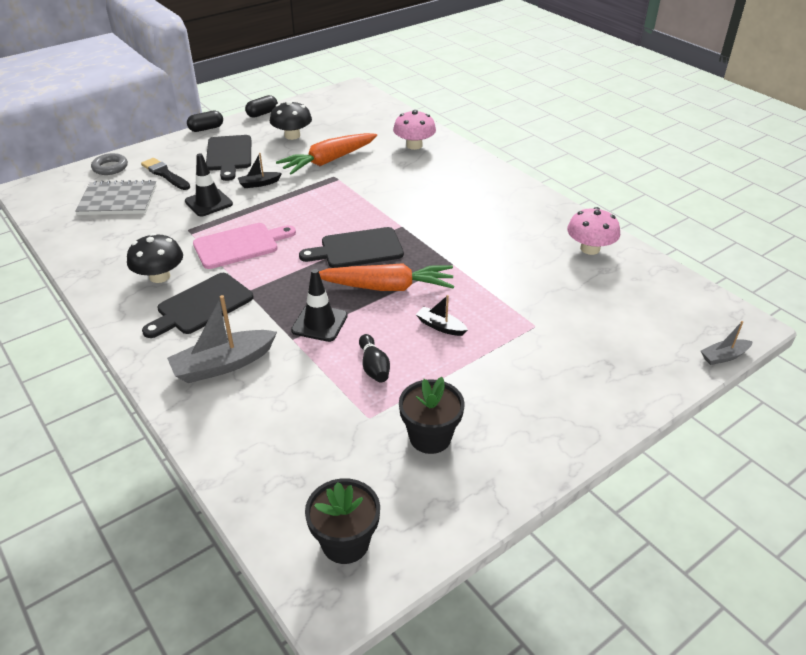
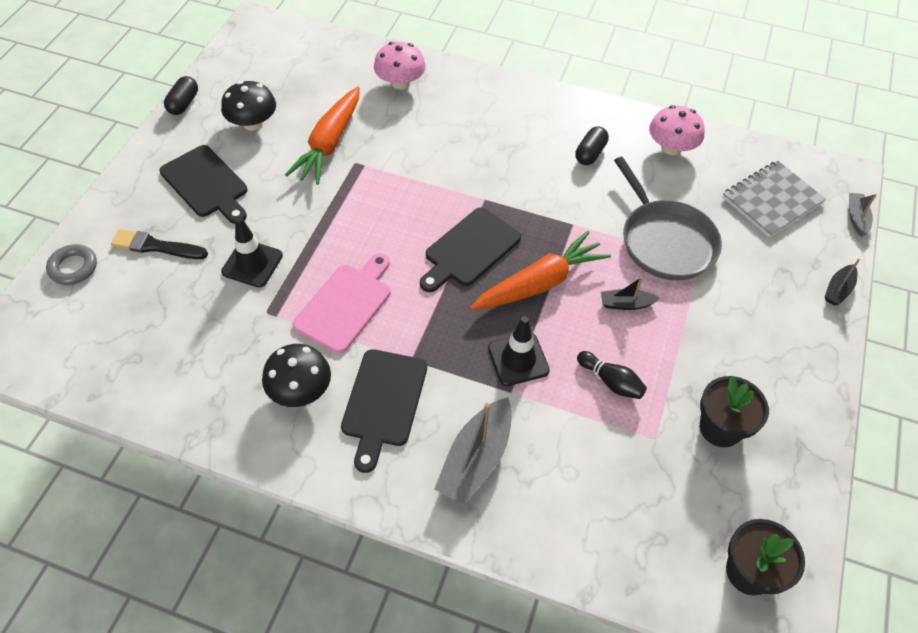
camera: 35 degrees left, 15 degrees up
grey notebook [75,180,157,215] -> grey notebook moved to [722,161,826,237]
black capsule [187,111,223,132] -> black capsule moved to [575,126,609,165]
black boat [238,153,282,188] -> black boat moved to [825,258,860,306]
grey boat [701,321,753,365] -> grey boat turned 150 degrees clockwise [849,193,877,237]
none -> grey pan [614,157,722,280]

